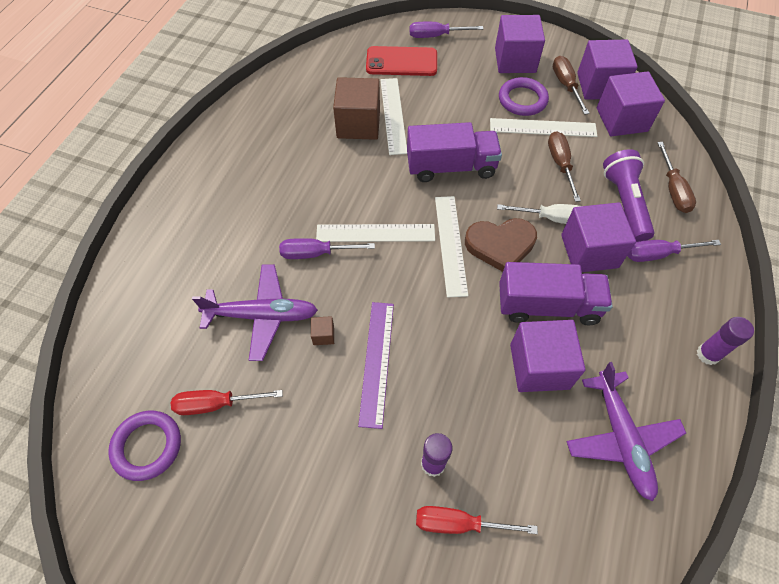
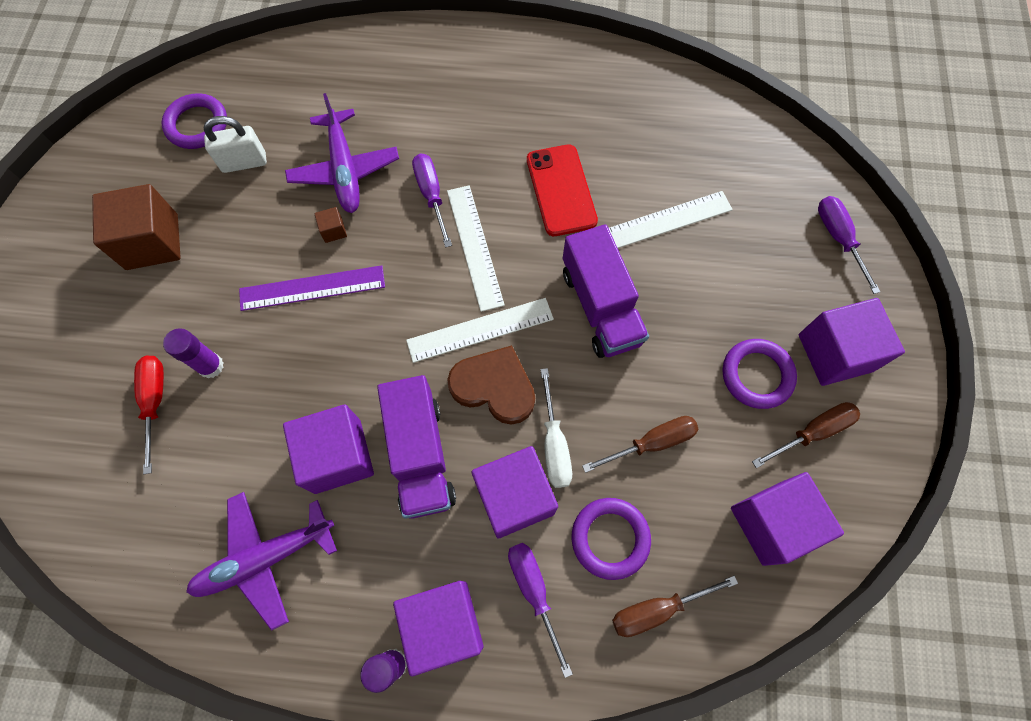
camera: 75 degrees right, 10 degrees up
red screwdriver [171,390,283,415] -> white padlock [204,116,267,173]
brown cube [333,77,380,140] -> brown cube moved to [92,184,181,270]
red phone [366,46,437,76] -> red phone moved to [527,144,598,236]
brown heart [465,218,537,272] -> brown heart turned 135 degrees clockwise [447,345,535,425]
white ruler [490,118,597,137] -> none
purple cube [577,40,638,100] -> purple cube moved to [393,581,483,676]
purple flashlight [603,149,655,242] -> purple ring [571,498,651,580]

